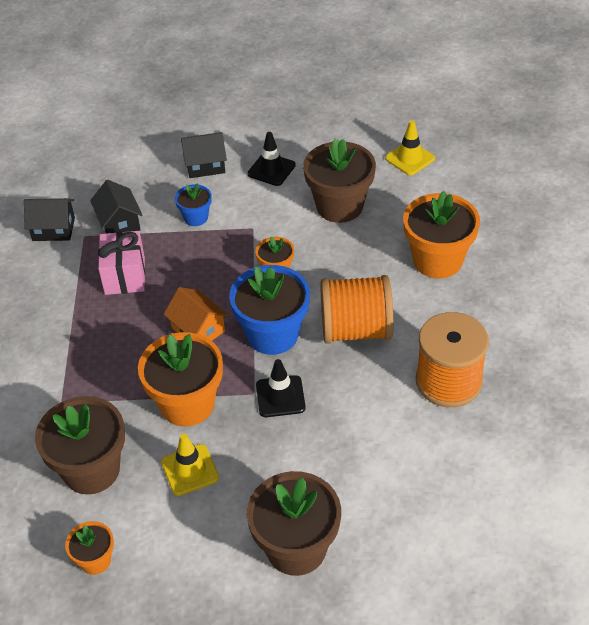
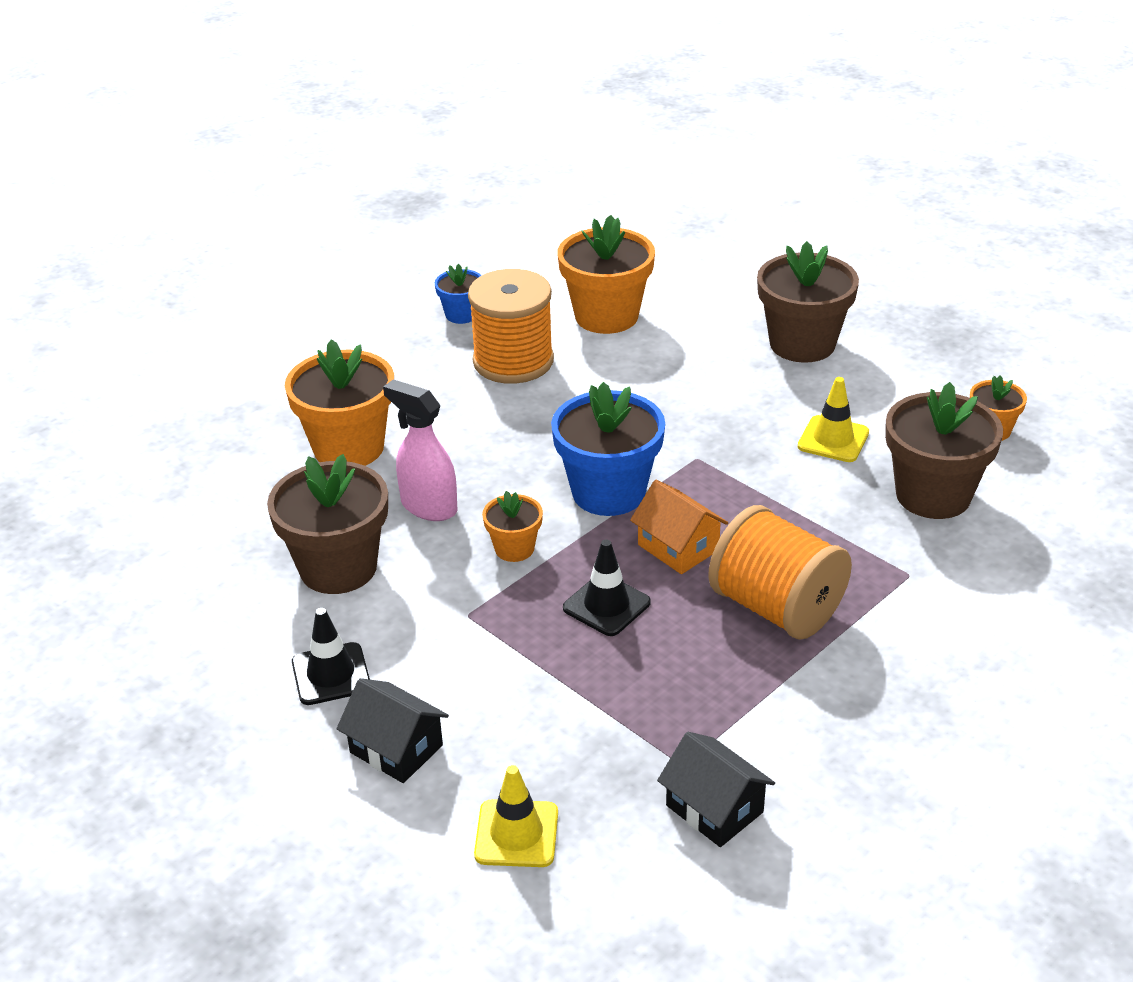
camera: 135 degrees left, 10 degrees down
black house [90,180,143,234] -> none
pink gift [98,231,145,295] -> none
orange flower pot [138,332,223,427] -> orange flower pot moved to [557,215,655,334]
orange house [164,287,229,341] -> orange house turned 45 degrees counterclockwise [630,480,728,574]
blue flower pot [175,184,212,226] -> blue flower pot moved to [435,264,482,324]
black traffic cone [256,359,306,417] -> black traffic cone moved to [563,540,651,636]
orange spool [320,275,393,344] -> orange spool moved to [708,505,852,640]
yellow traffic cone [385,120,435,175] -> yellow traffic cone moved to [474,765,558,867]
none -> pink spray bottle [383,379,458,521]

